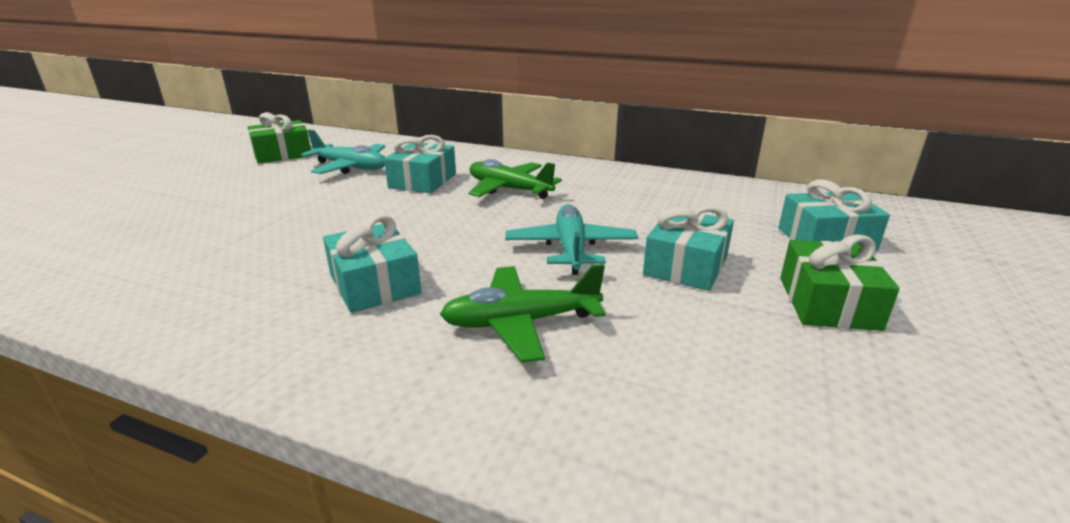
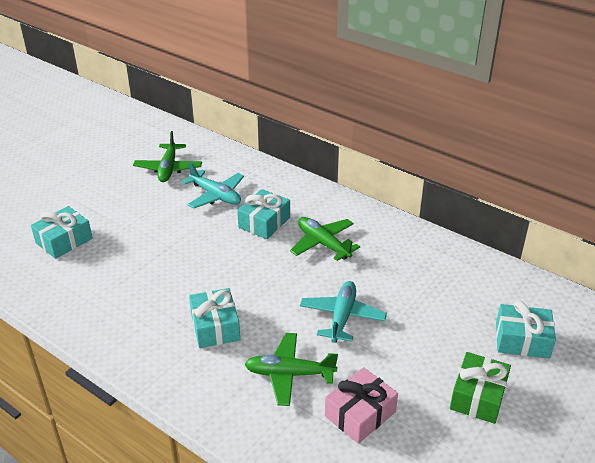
camera: 15 degrees right, 10 degrees up
green gift [247,112,312,164] -> green plane [133,131,202,182]
turquoise gift [643,206,734,291] -> turquoise gift moved to [31,206,93,259]
none -> pink gift [325,367,398,444]

